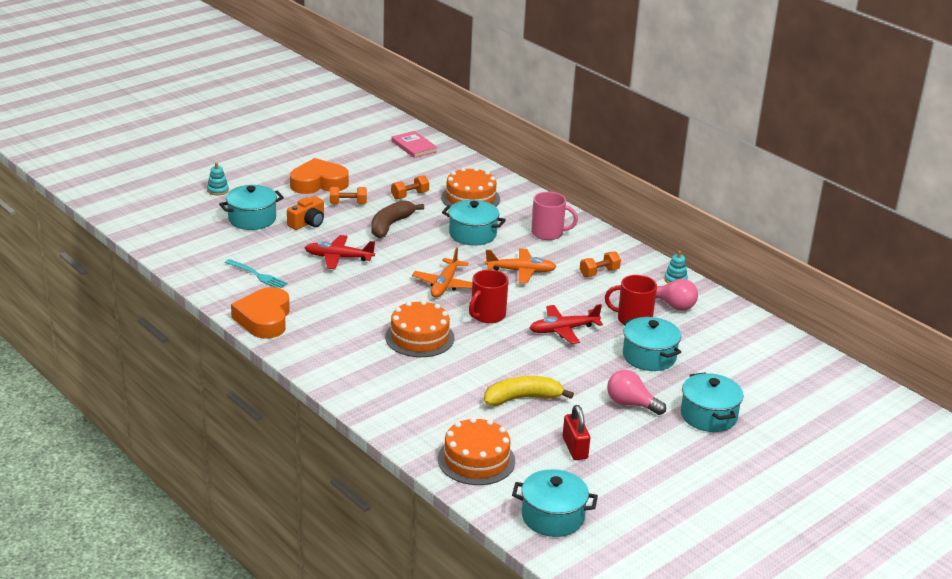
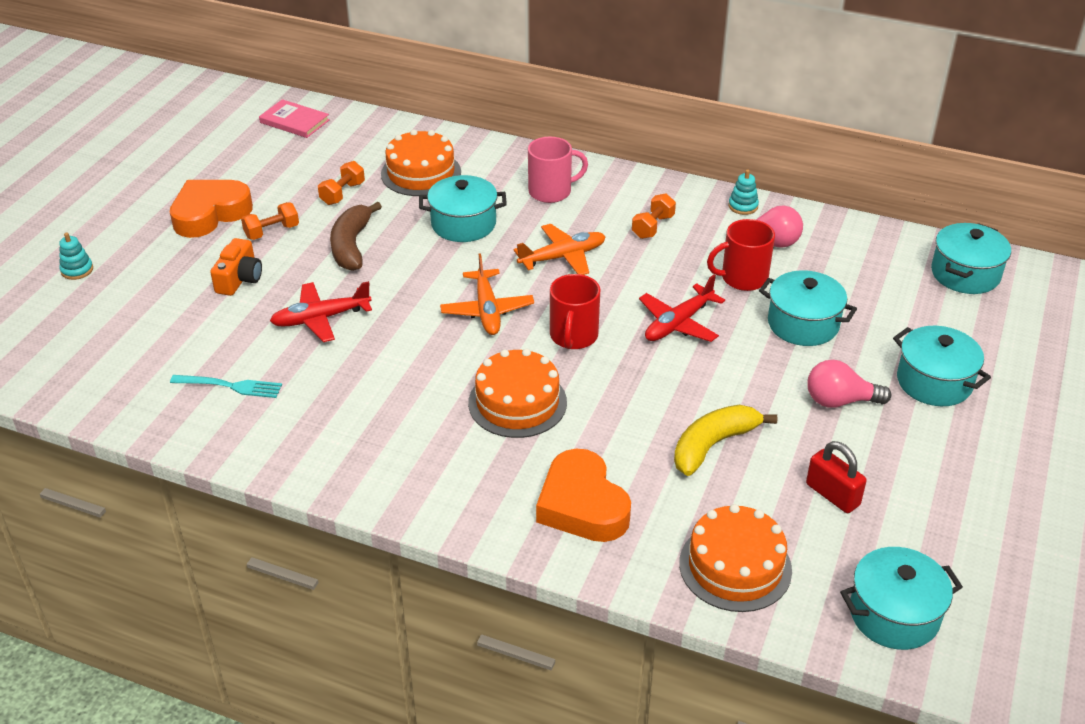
camera: 25 degrees left, 10 degrees up
turquoise pot [219,185,284,230] -> turquoise pot moved to [931,223,1011,294]
orange heart [231,287,290,339] -> orange heart moved to [536,449,631,542]

